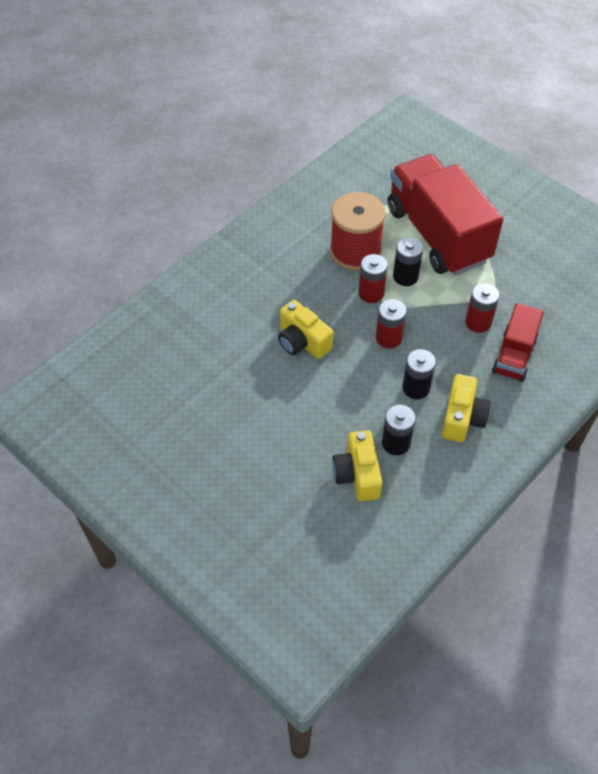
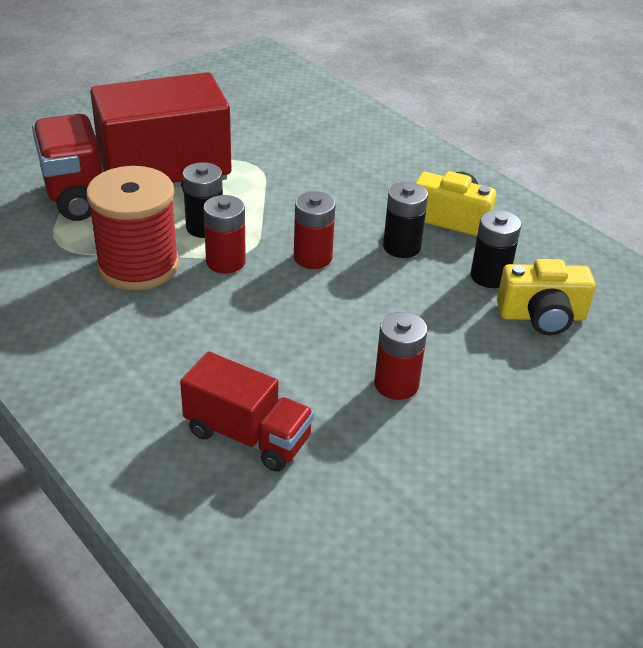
camera: 85 degrees left, 15 degrees down
yellow camera [278,300,333,359] -> none
red battery [465,283,499,333] -> red battery moved to [374,312,427,400]
red truck [492,303,544,382] -> red truck moved to [180,351,314,472]

